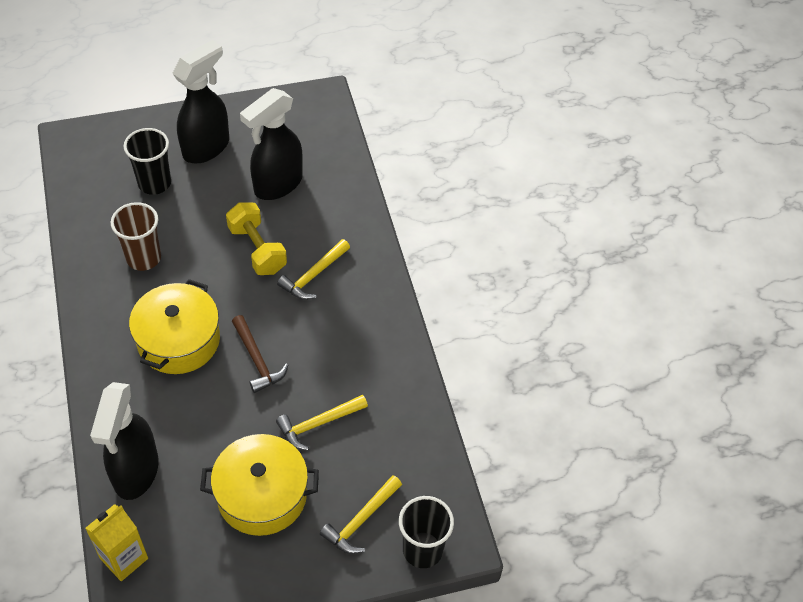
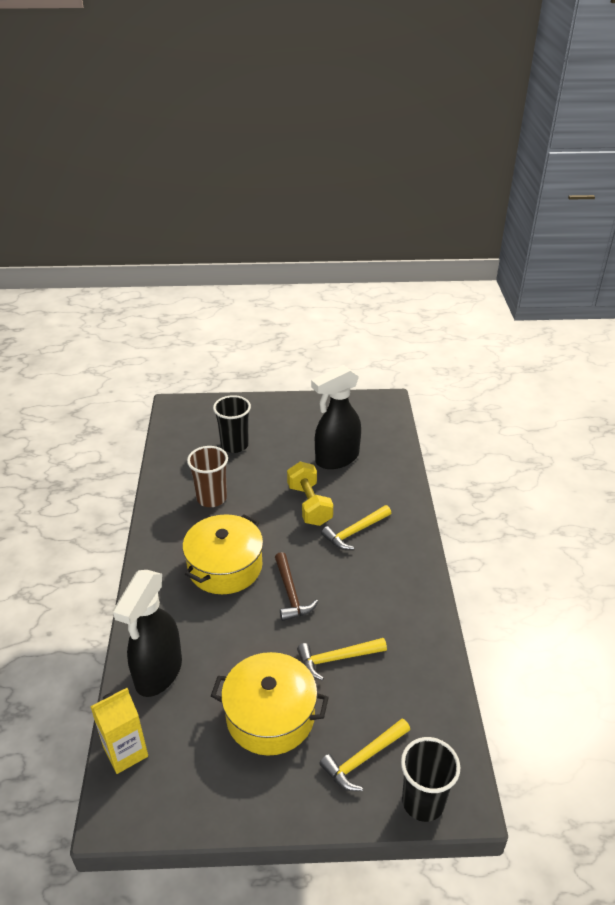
camera: 15 degrees right, 15 degrees down
black spray bottle [172,40,229,163] -> none

